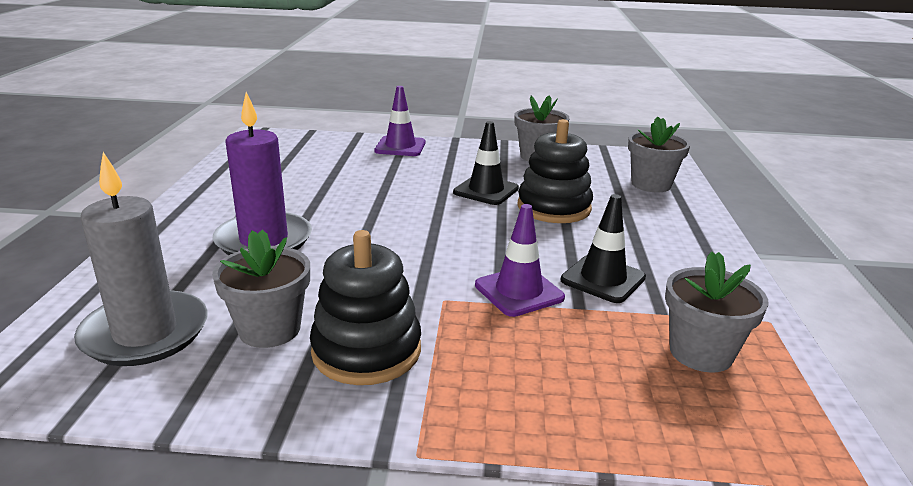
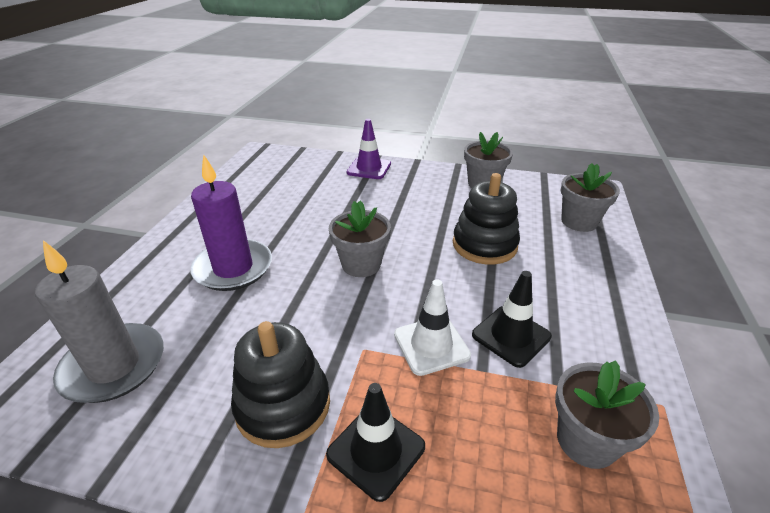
camera: 10 degrees right, 10 degrees up
grey flower pot [212,230,310,348] -> grey flower pot moved to [329,200,391,277]
black traffic cone [453,121,519,205] -> black traffic cone moved to [326,383,425,502]
purple traffic cone [475,204,565,317] -> white traffic cone [394,279,471,376]

